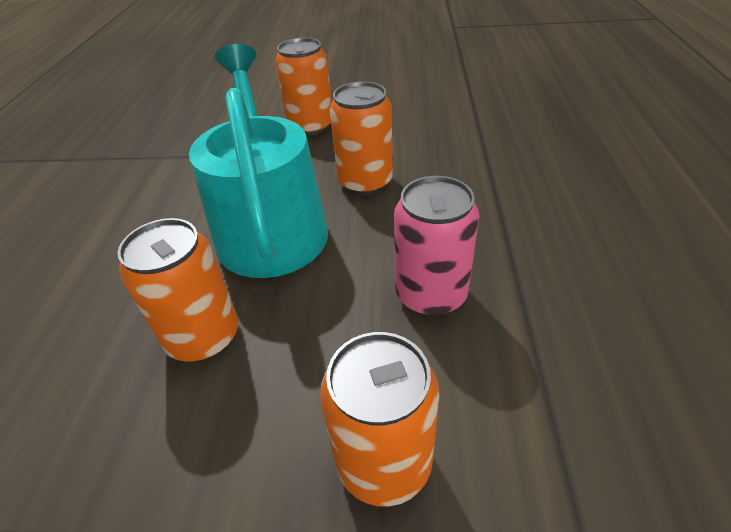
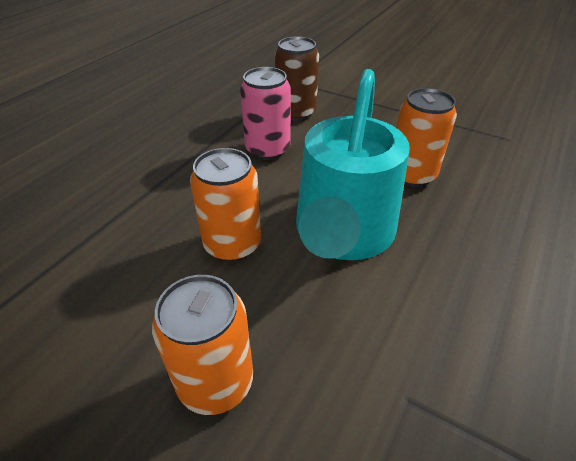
camera: 155 degrees left, 0 degrees up
orange can [320,332,439,507] -> none
none -> brown can [275,37,319,121]

